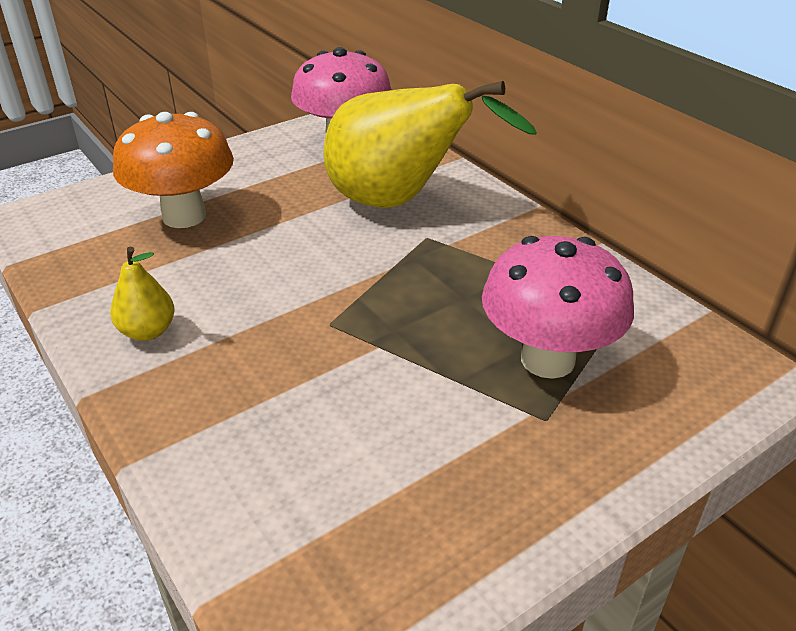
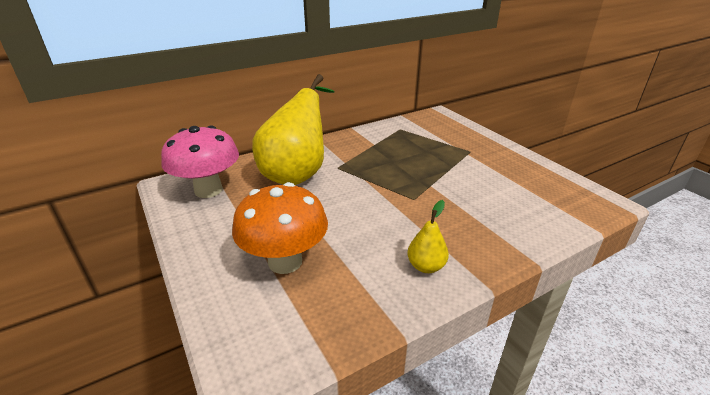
camera: 85 degrees left, 5 degrees down
pink mushroom [482,236,634,379] -> none

